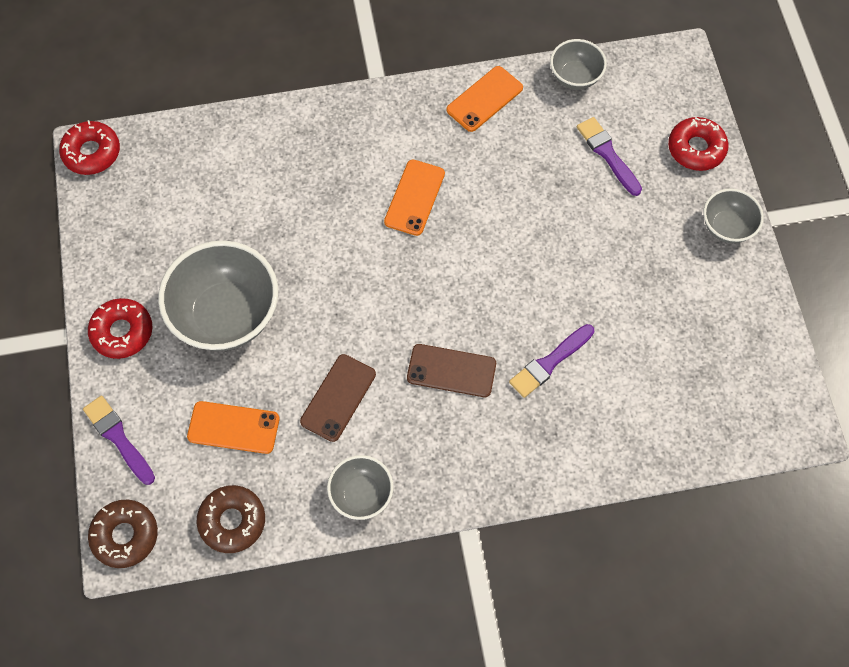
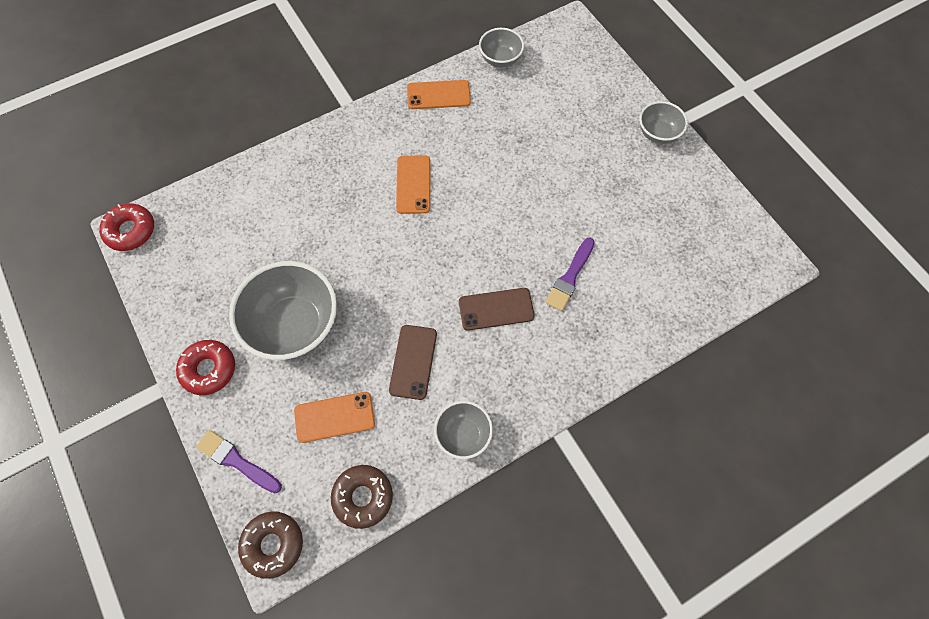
camera: 20 degrees left, 0 degrees up
orange phone [446,66,523,132] -> orange phone turned 60 degrees clockwise [407,80,471,109]
purple brush [577,117,642,196] -> none
red donut [668,117,729,171] -> none

